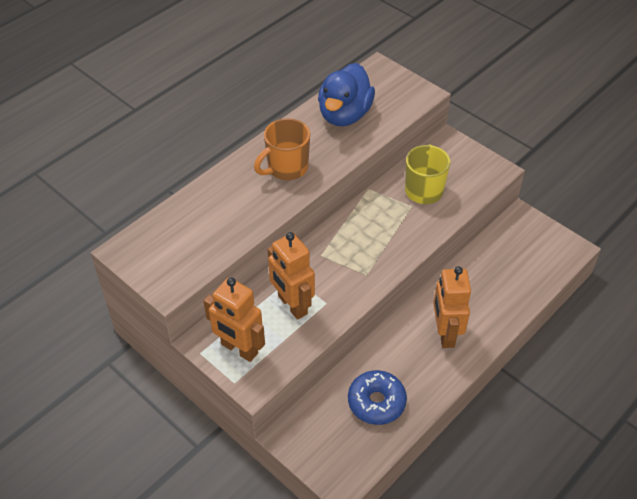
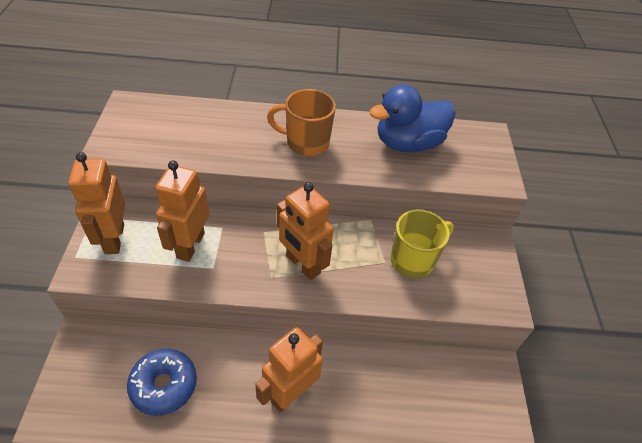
camera: 45 degrees right, 0 degrees up
none -> orange robot [277,182,334,280]

